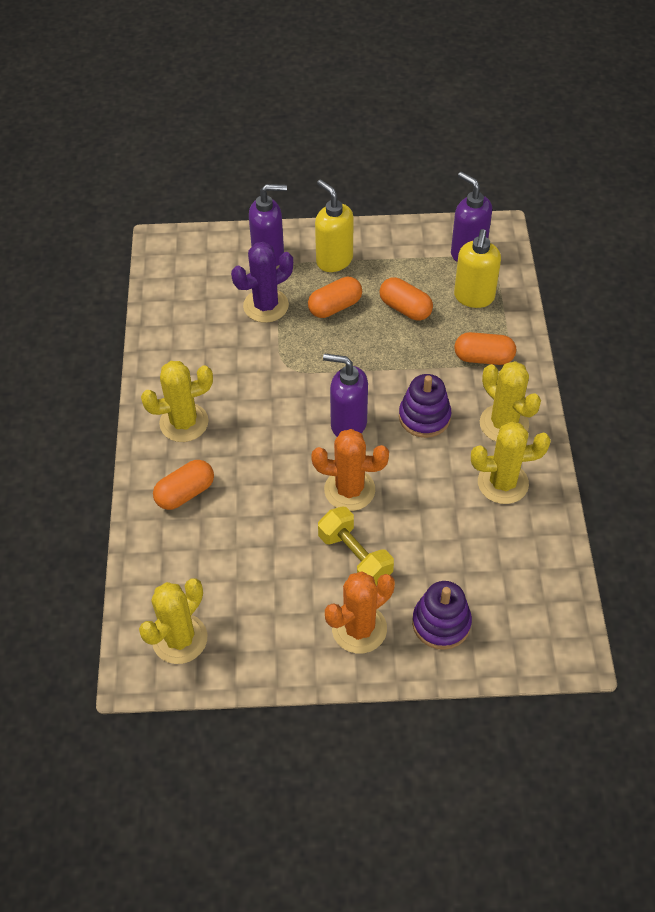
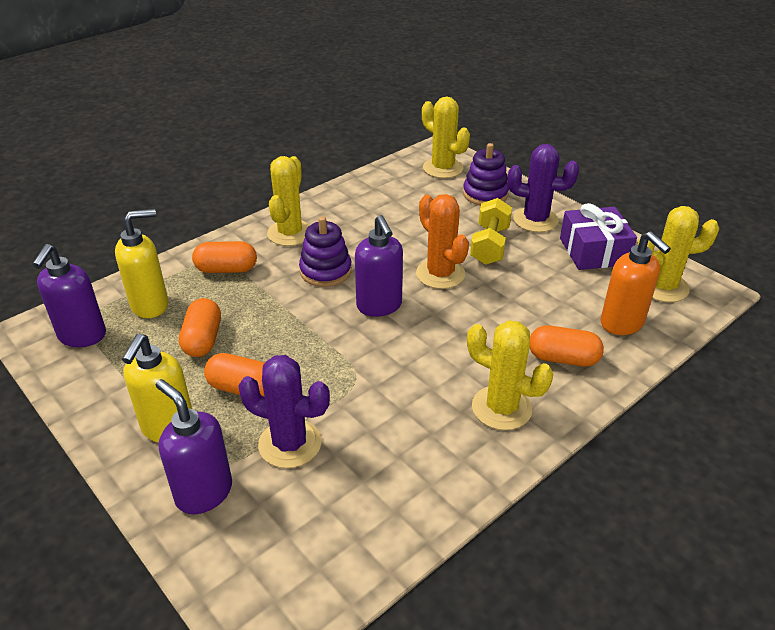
camera: 130 degrees left, 15 degrees down
orange cactus [325,571,395,654] -> purple cactus [508,144,579,232]
orange capsule [454,332,516,365] -> orange capsule turned 60 degrees counterclockwise [192,241,257,273]
yellow cactus [471,422,551,504] -> yellow cactus moved to [422,97,470,178]
none -> purple gift [560,203,637,270]
none -> orange soap dispenser [601,231,671,335]

